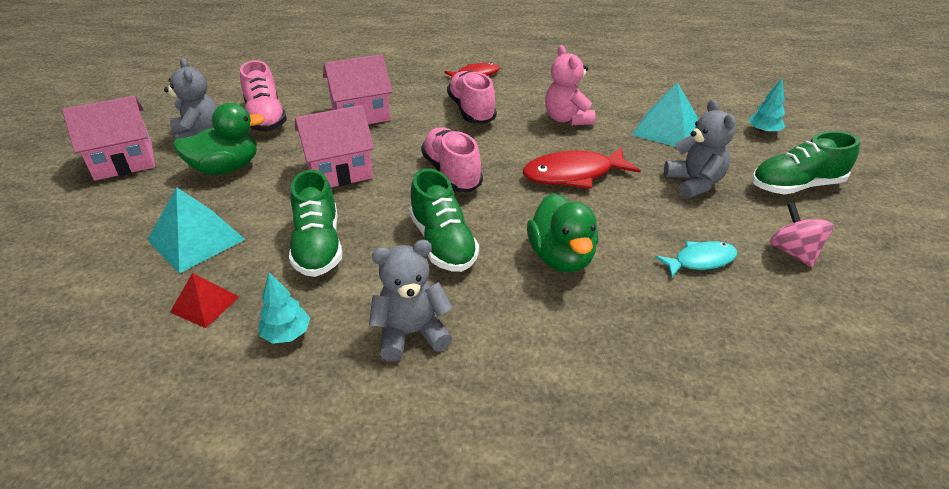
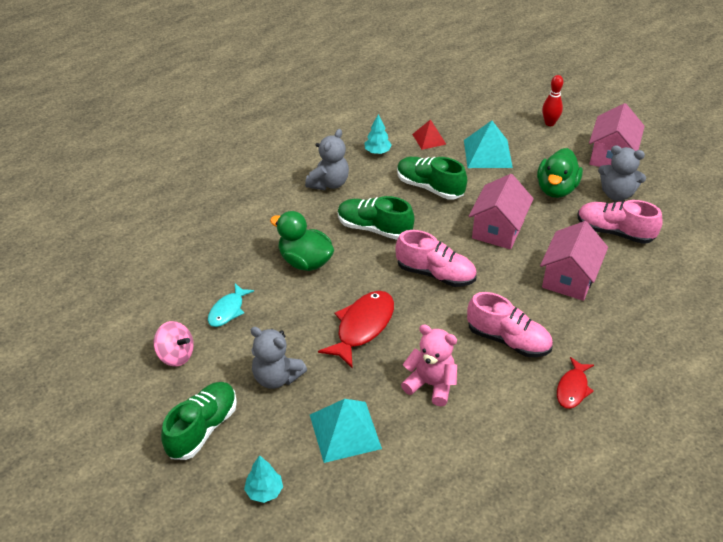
camera: 135 degrees right, 5 degrees up
none -> red bowling pin [542,75,563,126]

